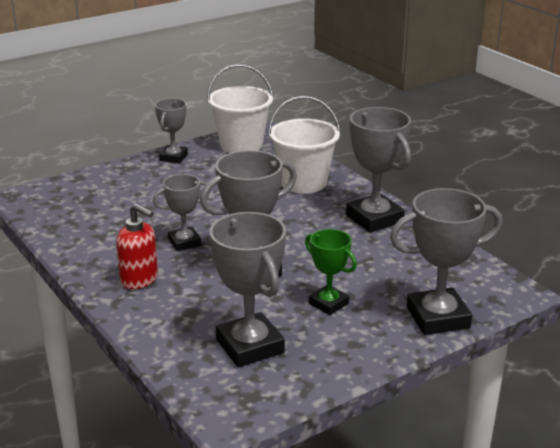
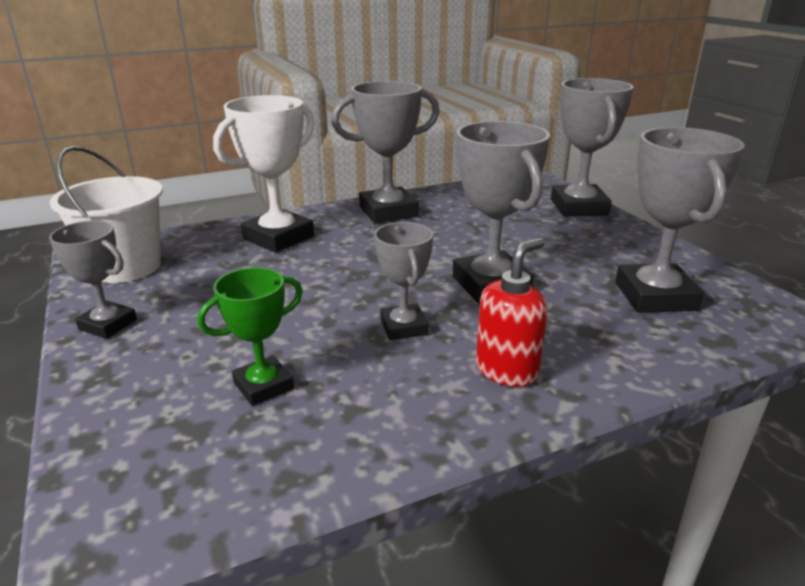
camera: 80 degrees left, 0 degrees up
grey trophy [209,212,286,367] -> grey trophy turned 75 degrees counterclockwise [615,127,745,313]
white bucket [268,96,341,193] -> white trophy [213,95,315,253]
green trophy [305,229,357,315] -> green trophy moved to [197,267,303,406]

